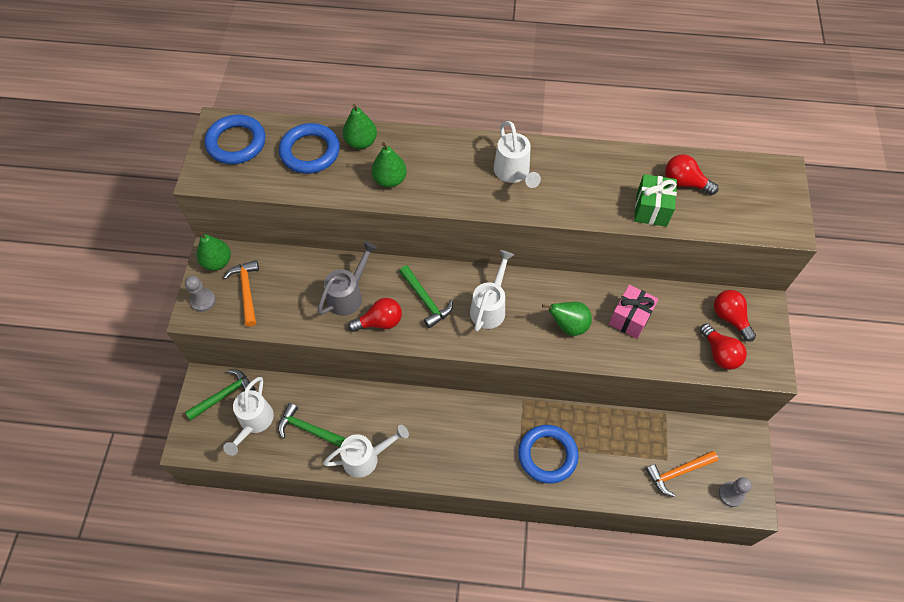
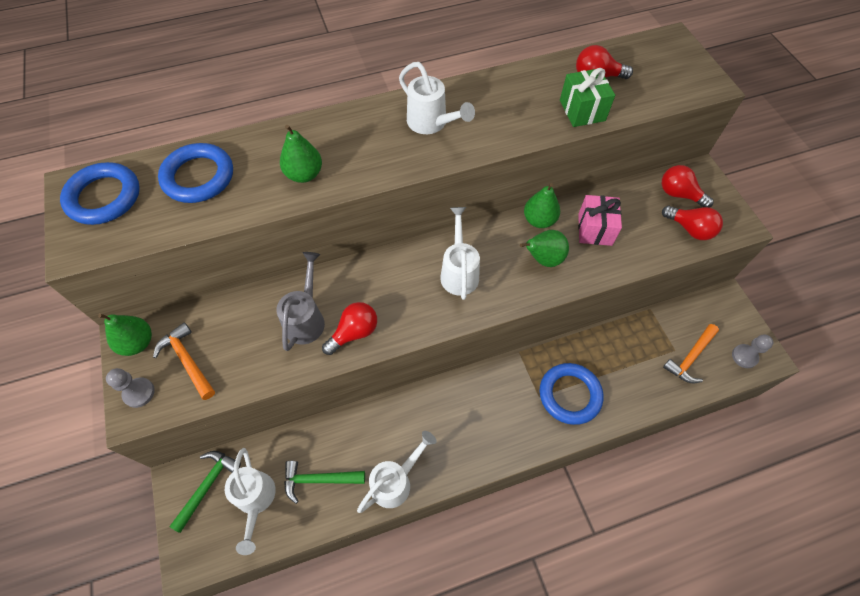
camera: 25 degrees left, 0 degrees up
green pear [343,104,377,149] -> green pear moved to [524,183,560,228]
green hammer [399,265,453,328] -> none

